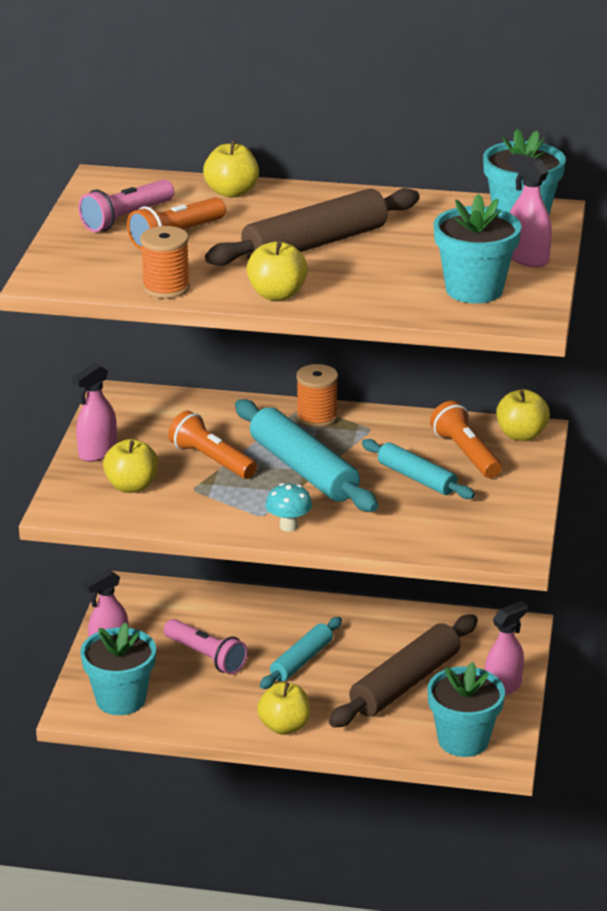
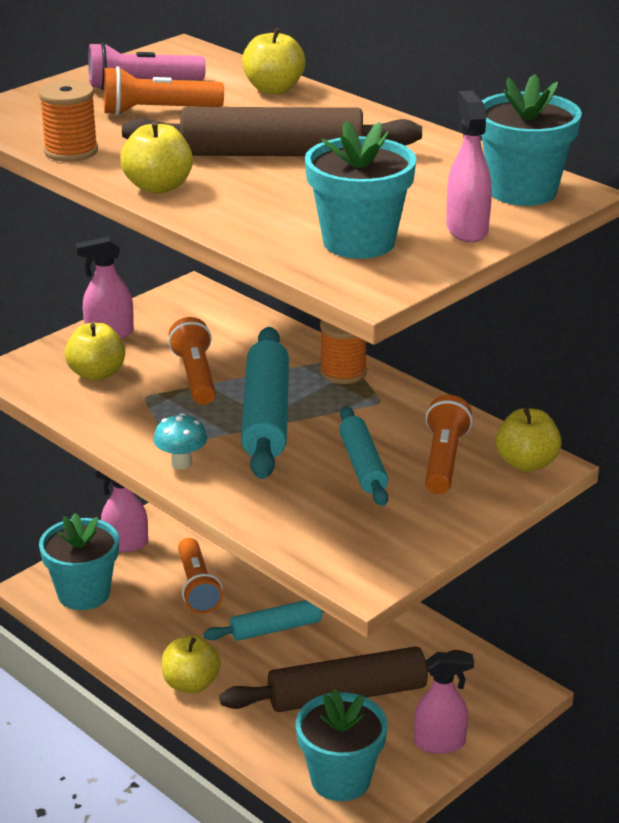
camera: 35 degrees right, 0 degrees up
pink flashlight [164,619,248,675] -> orange flashlight [178,538,223,614]

